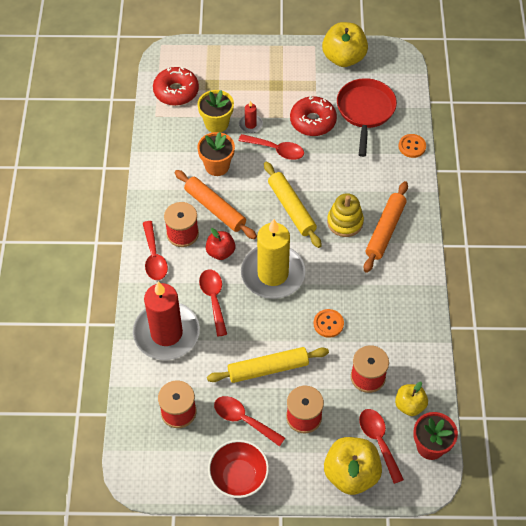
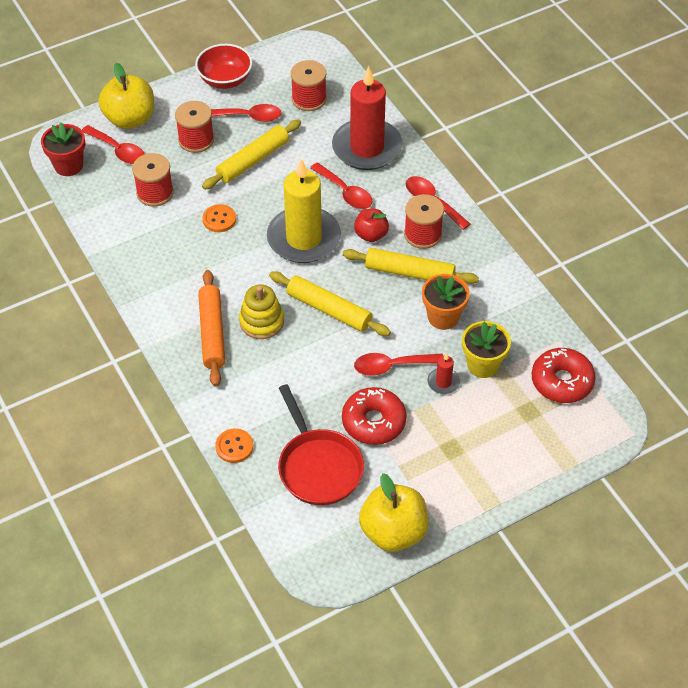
camera: 150 degrees right, 5 degrees down
orange rolling pin [175,170,257,239] -> yellow rolling pin [343,248,479,284]
yellow apple [395,382,428,416] -> none

